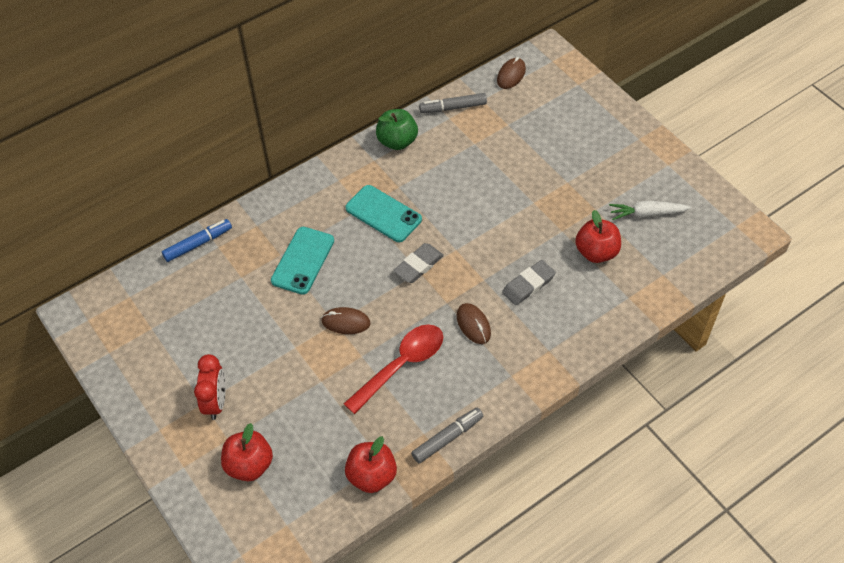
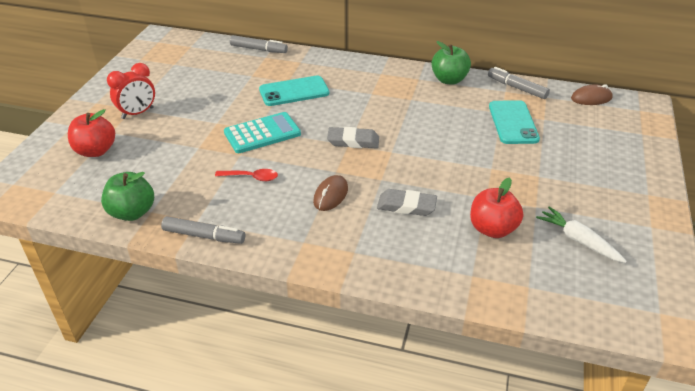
camera: 50 degrees right, 15 degrees down
blue marker [162,219,232,262] -> grey marker [230,35,288,53]
brown mouse [321,307,371,334] -> turquoise calculator [224,112,301,153]
red spoon [344,324,443,414] -> red spoon [215,169,278,181], size x0.52
turquoise phone [345,185,422,242] -> turquoise phone moved to [489,100,540,144]
red apple [345,436,397,493] -> green apple [101,172,154,221]

